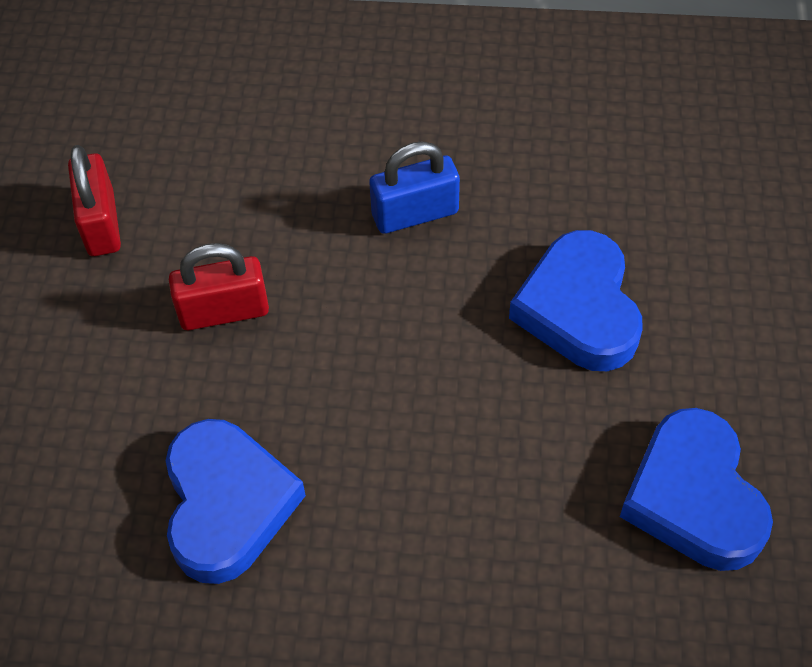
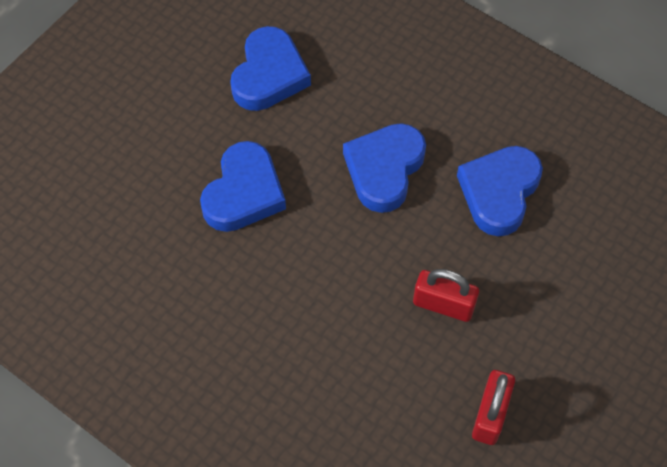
camera: 150 degrees left, 5 degrees up
blue padlock [369,141,460,234] -> none
none -> blue heart [343,123,426,213]

